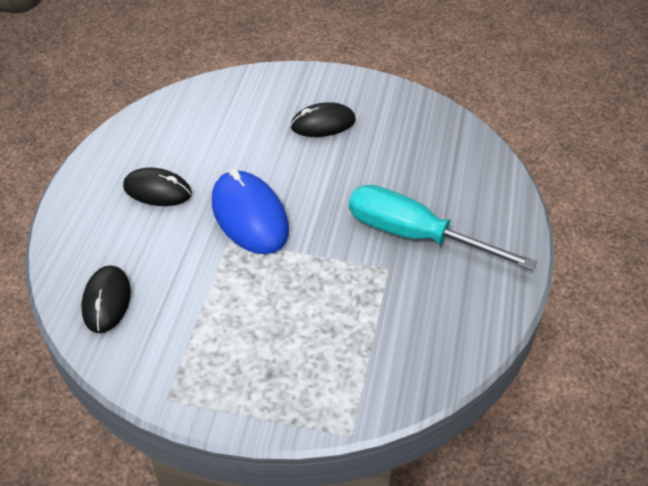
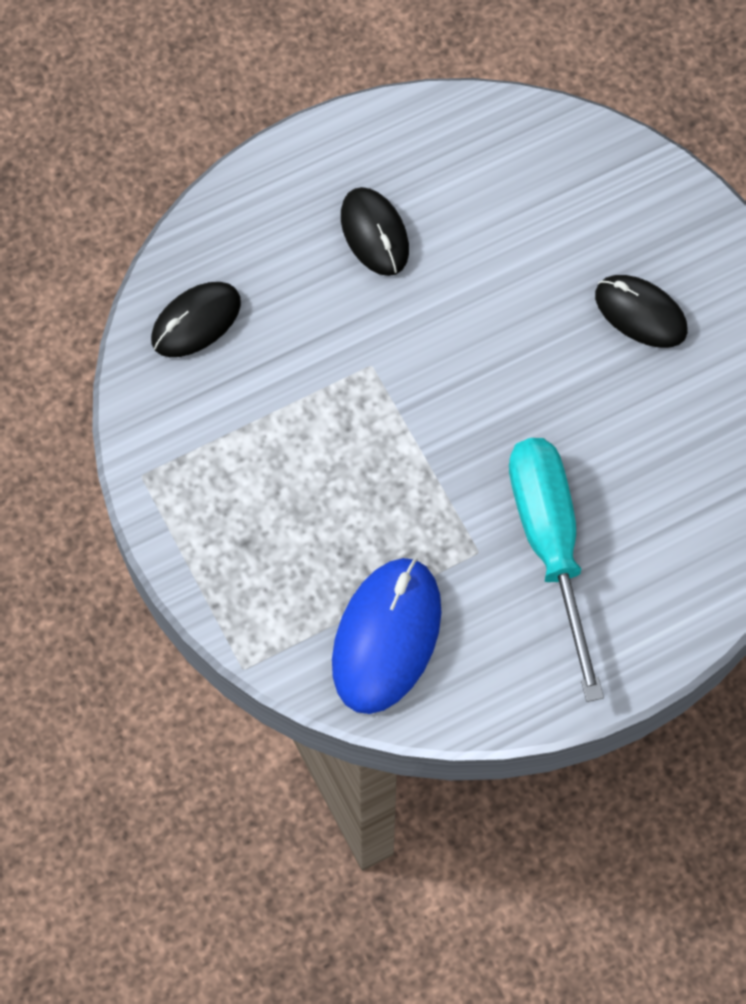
camera: 50 degrees right, 20 degrees up
blue mouse [212,168,289,254] -> blue mouse moved to [332,558,441,714]

